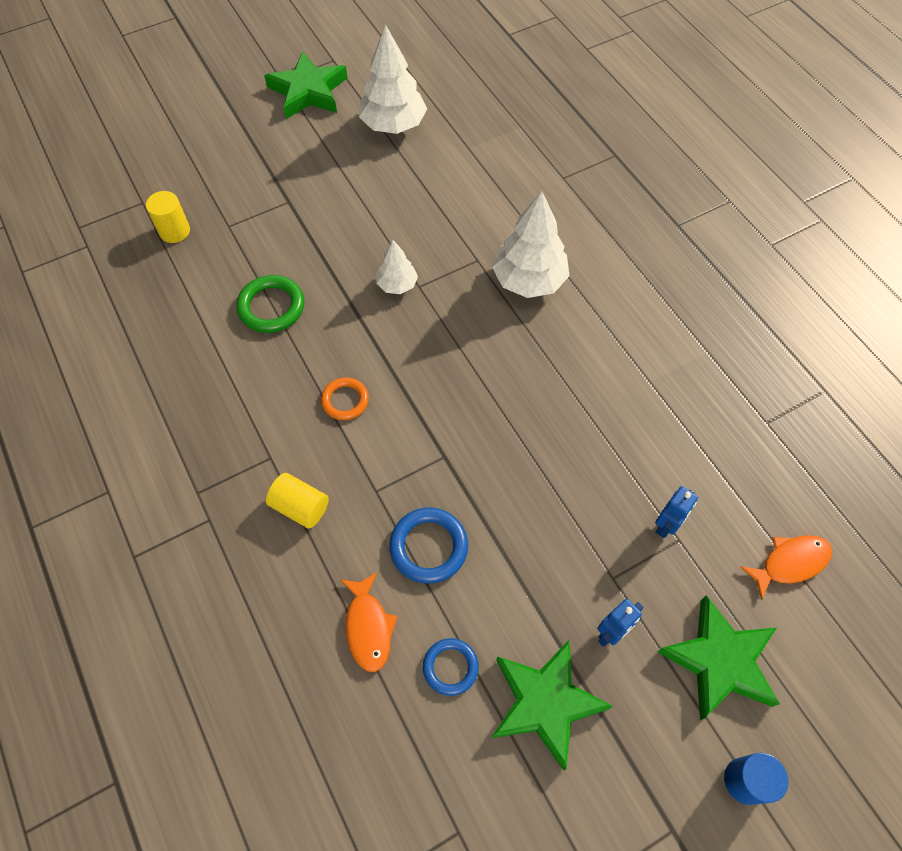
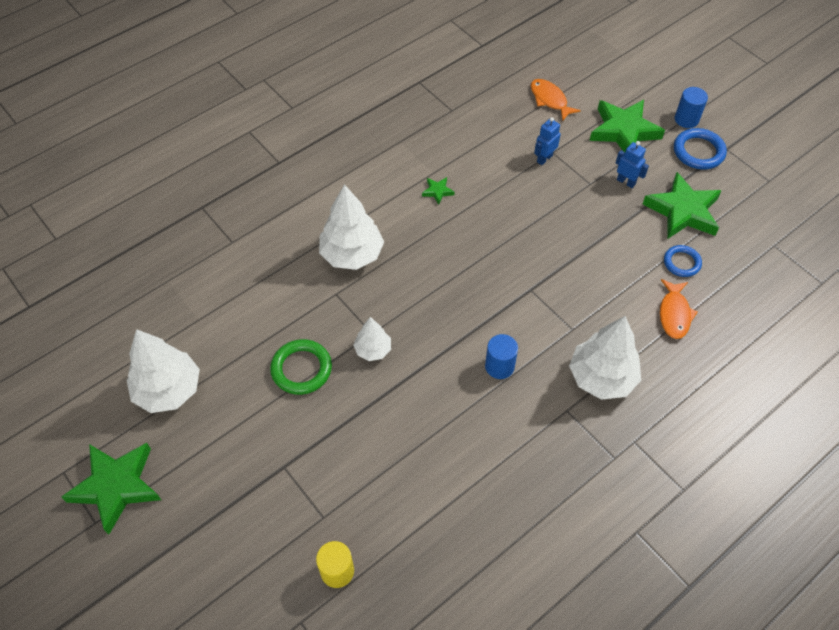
camera: 100 degrees left, 5 degrees down
green ring [236,275,304,333] -> green ring moved to [270,339,332,395]
yellow cylinder [266,473,329,529] -> white tree [569,316,641,400]
orange ring [321,377,369,420] -> blue cylinder [485,334,518,379]
orange fish [341,572,398,672] -> orange fish turned 120 degrees clockwise [660,279,698,339]
blue ring [389,507,468,584] -> blue ring moved to [674,128,727,170]
blue robot [655,486,698,538] -> blue robot turned 75 degrees counterclockwise [534,117,561,165]
none -> green star [422,177,455,204]

